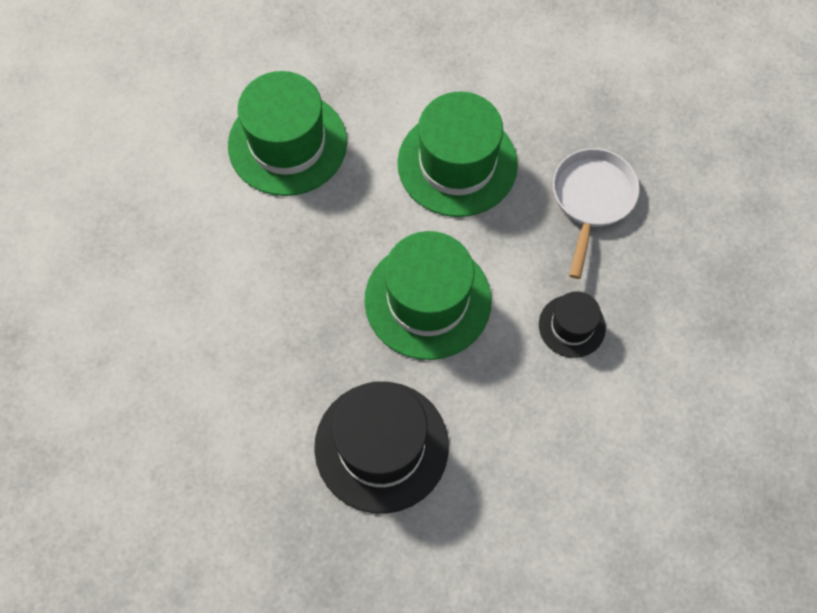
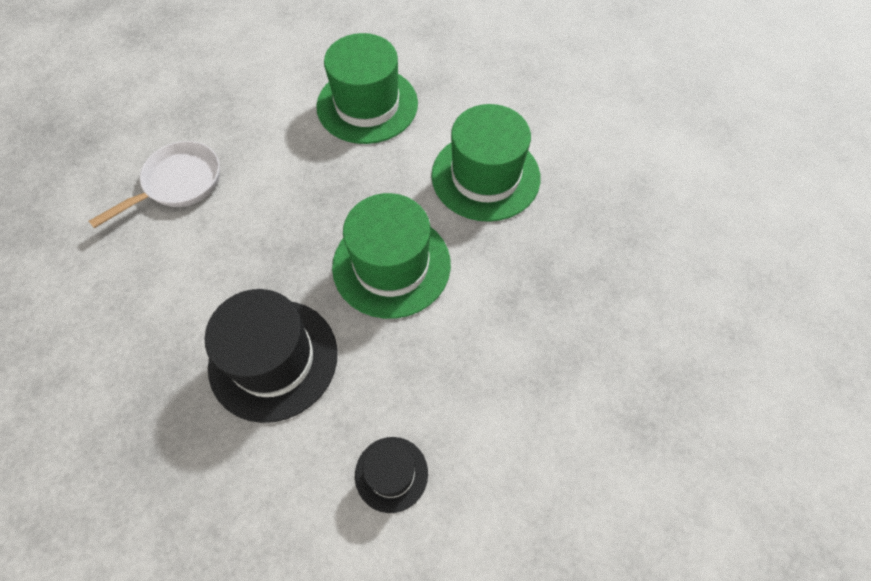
camera: 30 degrees right, 5 degrees down
black hat [539,292,606,358] -> black hat moved to [355,437,428,513]
white pan [553,148,640,279] -> white pan moved to [89,141,220,228]

